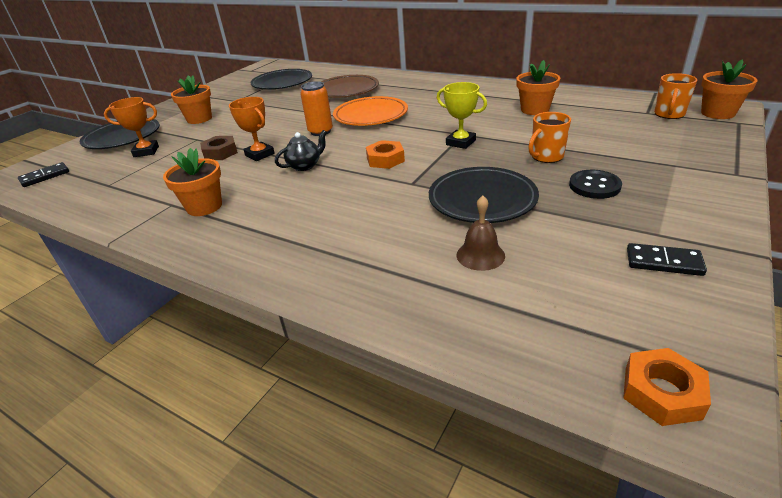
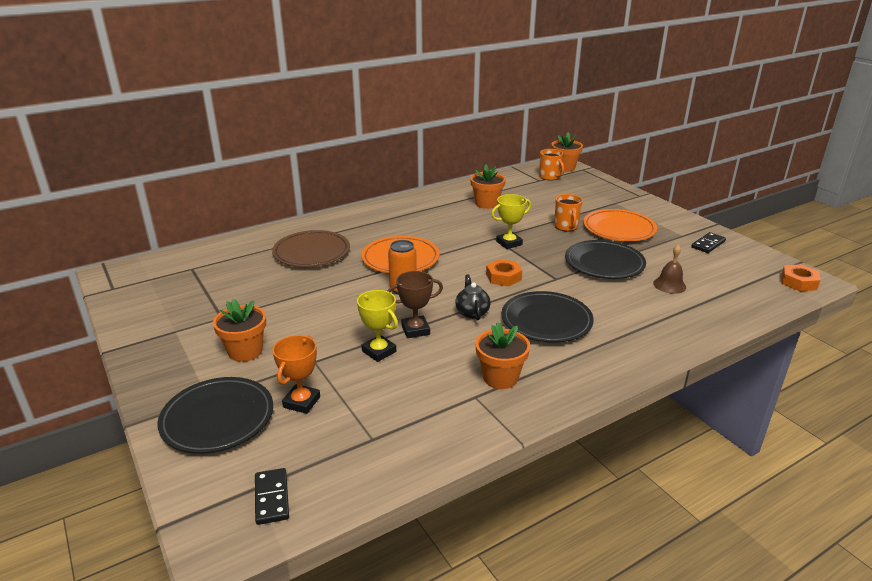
camera: 65 degrees left, 5 degrees down
brown nut [200,136,238,160] -> yellow trophy [357,290,398,362]
orange trophy [229,97,275,161] -> brown trophy [388,271,443,338]
black plate [250,69,312,89] -> black plate moved to [502,291,594,343]
black button [569,170,622,199] -> orange plate [583,209,657,241]

